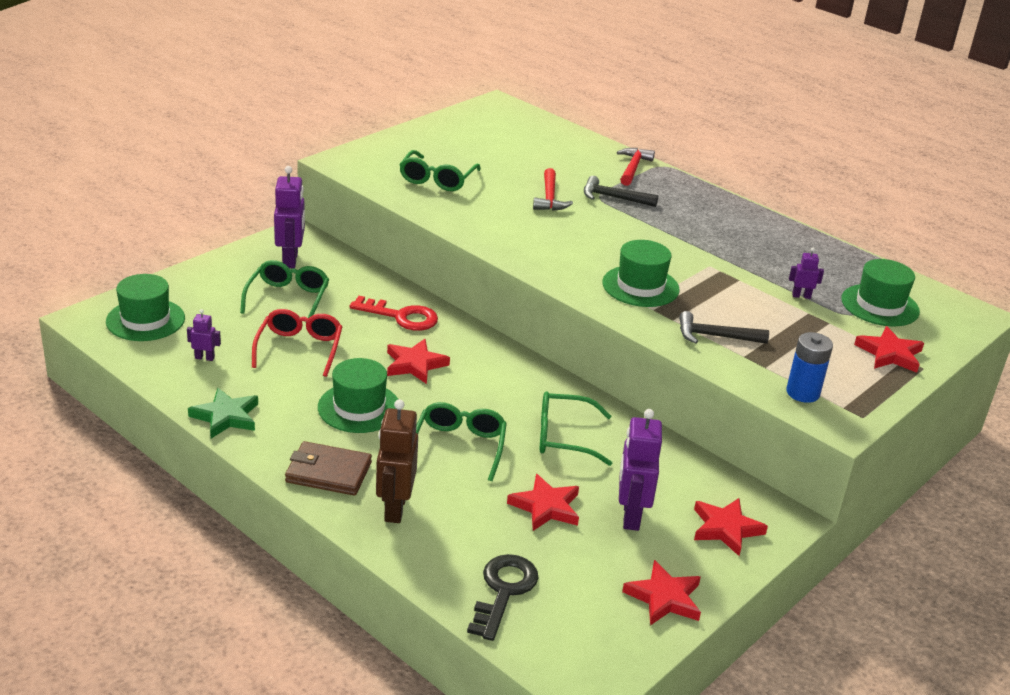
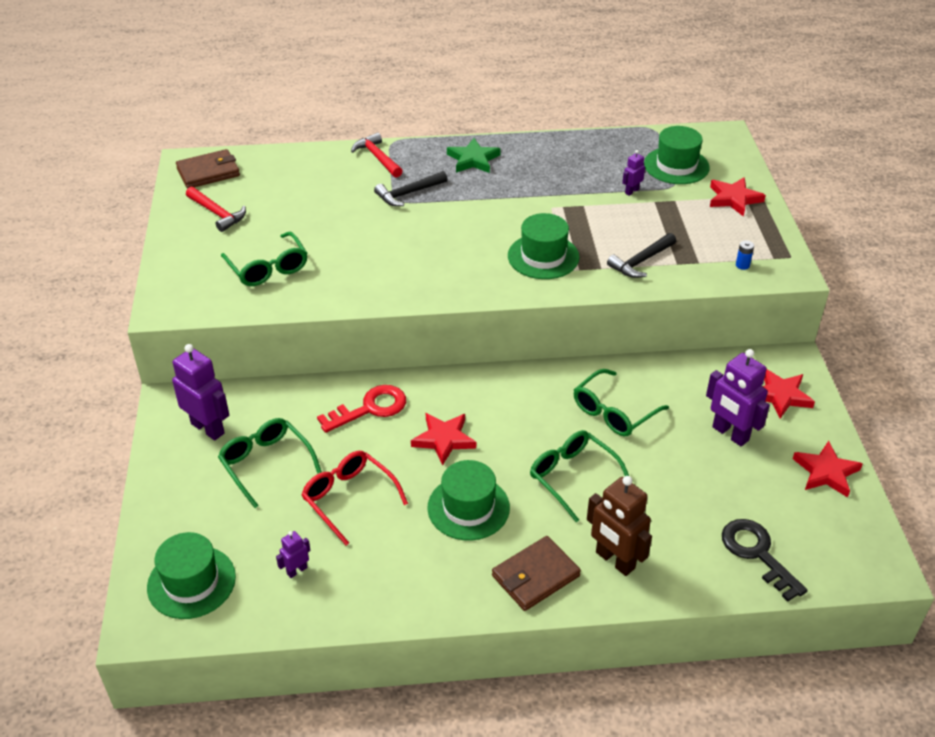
camera: 45 degrees left, 10 degrees up
green star [188,388,258,438] -> green star moved to [447,138,501,173]
red star [507,474,579,531] -> none
red hammer [533,168,573,211] -> red hammer moved to [186,187,246,232]
blue battery [786,332,833,403] -> blue battery [736,240,754,270], size x0.50
none -> brown wallet [176,149,240,189]

